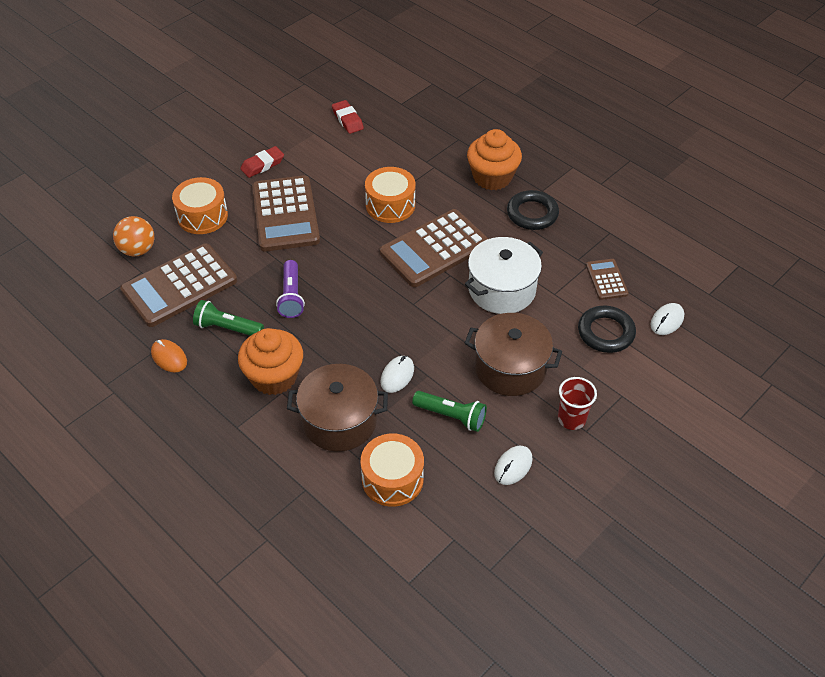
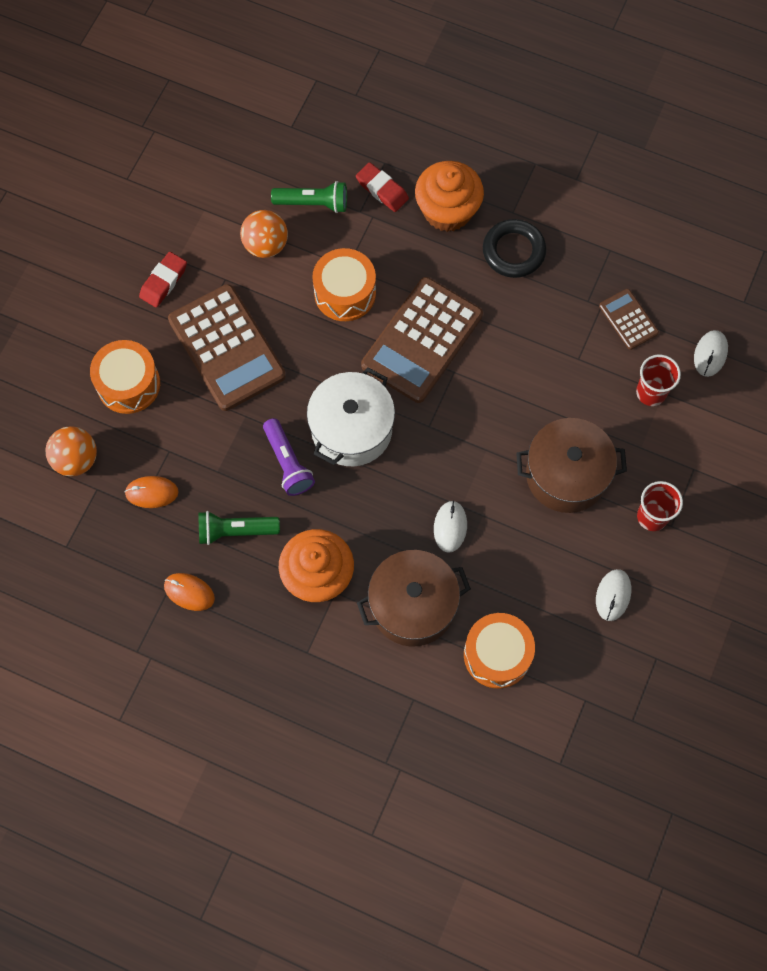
camera: 20 degrees left, 20 degrees up
brown calculator [120,243,237,327] -> orange mouse [125,476,179,508]
red eraser [332,100,364,134] -> red eraser moved to [356,162,409,212]
green flashlight [412,391,487,432] -> green flashlight moved to [271,181,347,213]
white pot [465,237,543,314] -> white pot moved to [307,368,395,466]
black ring [578,306,636,353] -> red cup [636,355,681,406]
none -> orange ball [240,210,288,258]

